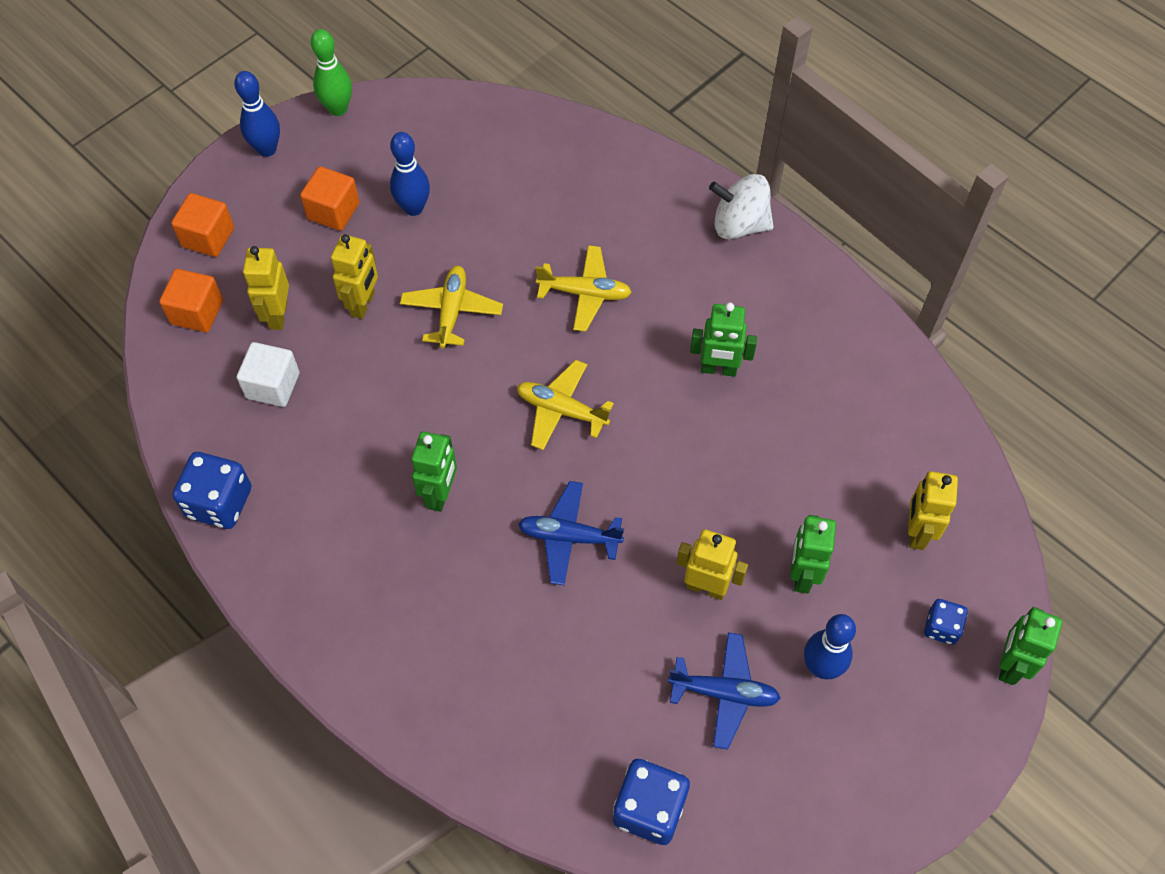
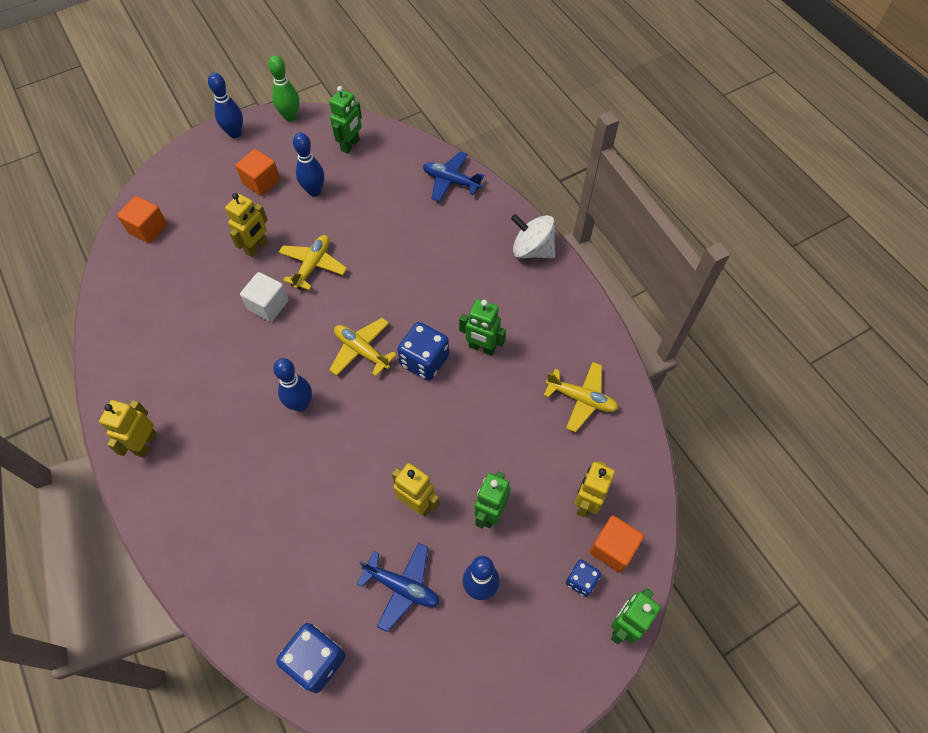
camera: 15 degrees right, 0 degrees up
orange cube [171,193,234,257] -> orange cube moved to [590,516,644,573]
blue dice [173,452,251,529] -> blue dice moved to [397,322,449,381]
white cube [237,342,300,407] -> white cube moved to [240,272,289,322]
yellow robot [243,246,289,330] -> yellow robot moved to [99,400,157,458]
green robot [411,432,457,512] -> green robot moved to [329,86,362,154]
blue plane [518,481,624,585] -> blue plane moved to [423,151,484,202]
yellow plane [535,245,632,332] -> yellow plane moved to [544,362,619,433]
none -> blue bowling pin [273,358,312,412]

